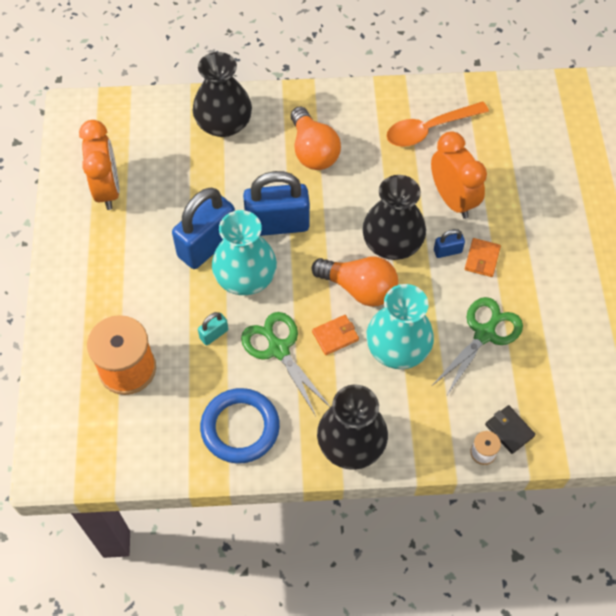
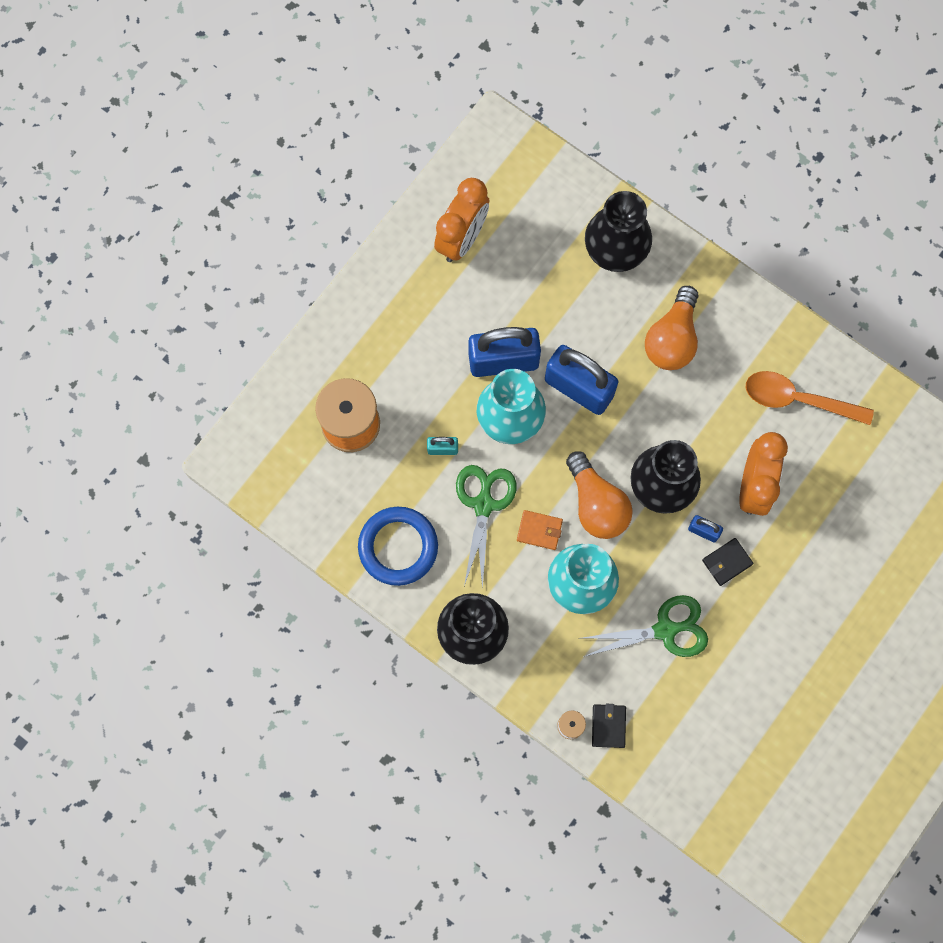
camera: 40 degrees right, 15 degrees up
orange wallet [465,238,501,277] -> black wallet [702,538,753,586]

